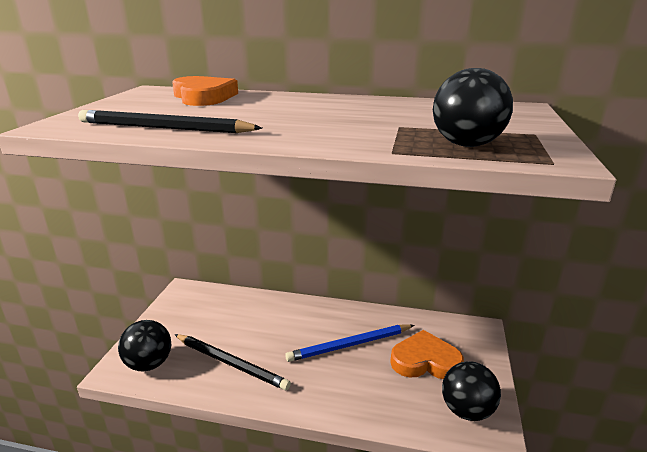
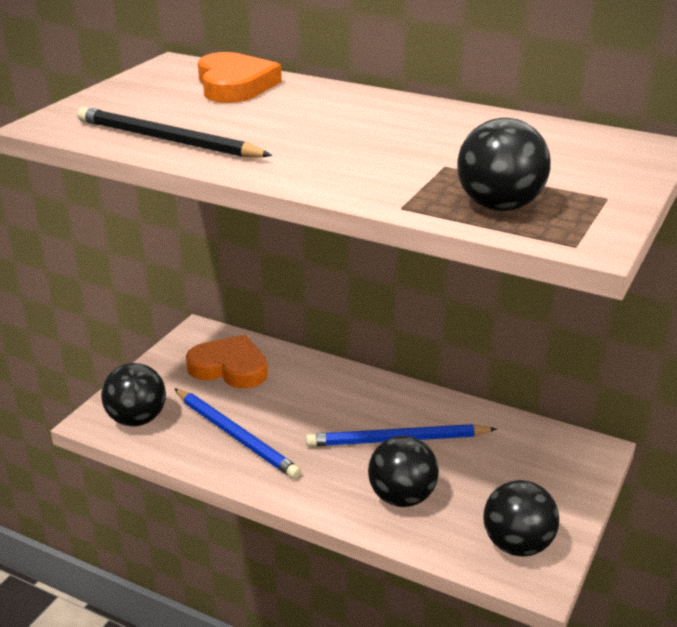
camera: 15 degrees right, 5 degrees up
black pencil [174,334,291,390] -> blue pencil [174,388,301,479]
orange heart [390,330,464,379] -> orange heart moved to [186,335,268,389]
none -> black ball [368,436,439,507]

